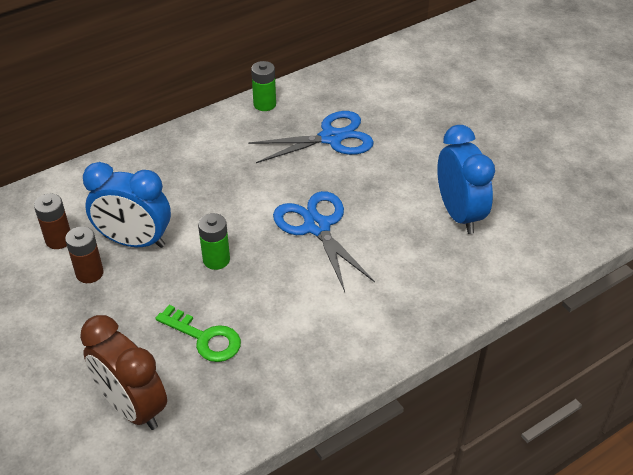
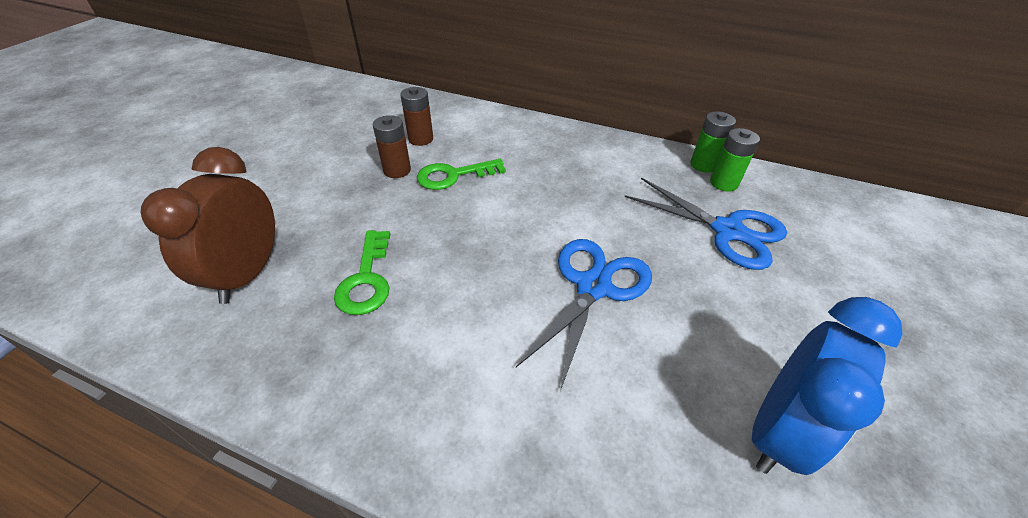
camera: 55 degrees right, 0 degrees up
blue clock [83,162,171,248] -> green key [417,159,506,190]
green battery [198,213,230,270] -> green battery moved to [710,128,760,192]

